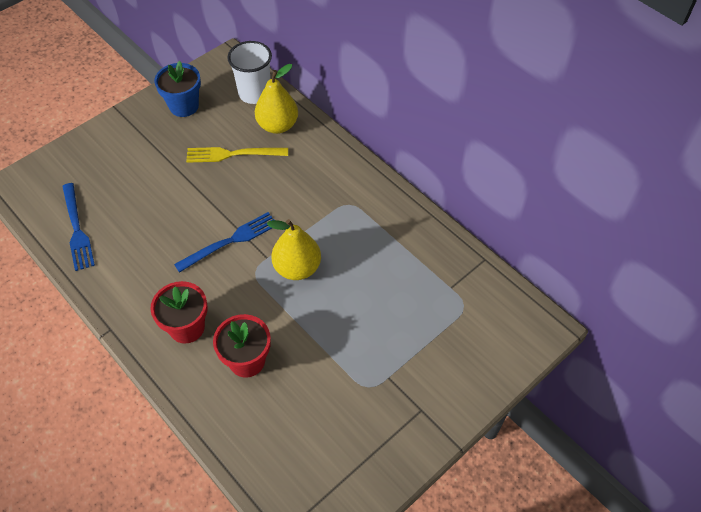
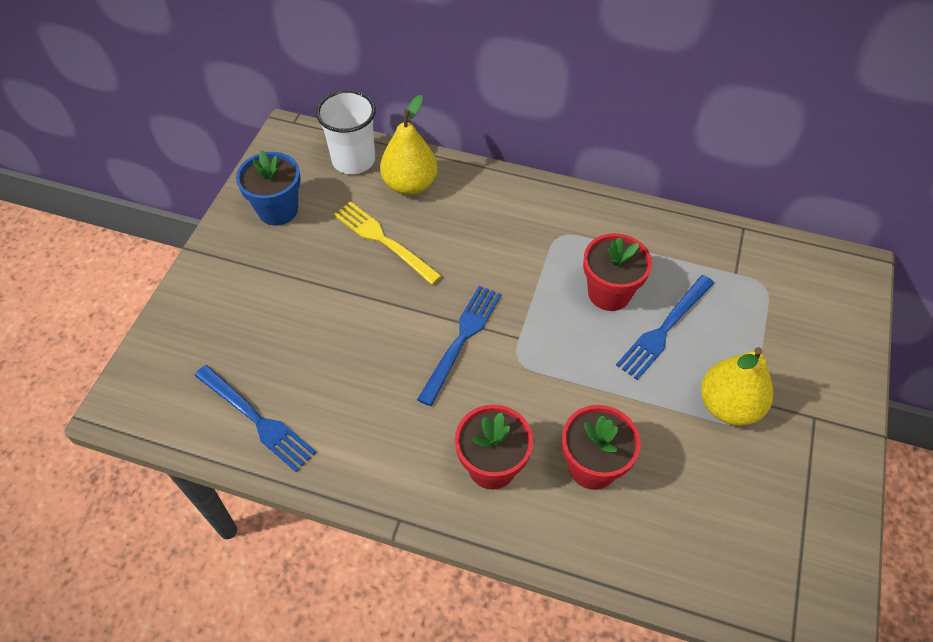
camera: 30 degrees left, 0 degrees up
yellow fork [186,147,288,163] -> yellow fork turned 75 degrees clockwise [334,201,442,285]
yellow pear [267,219,321,280] -> yellow pear moved to [701,347,773,426]
none -> red flower pot [583,233,652,311]
none -> blue fork [616,275,714,380]

